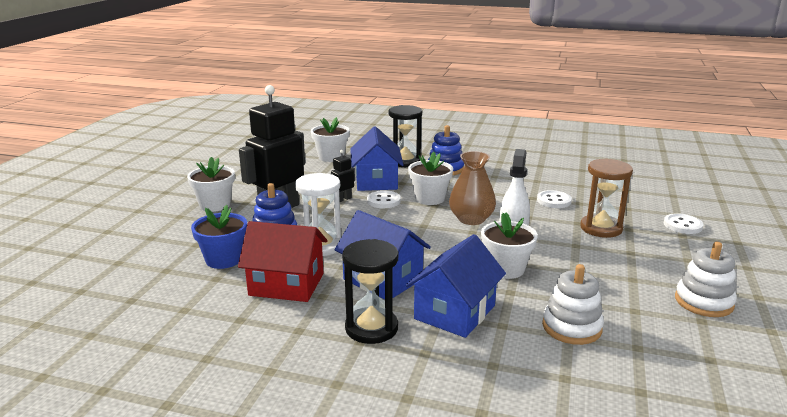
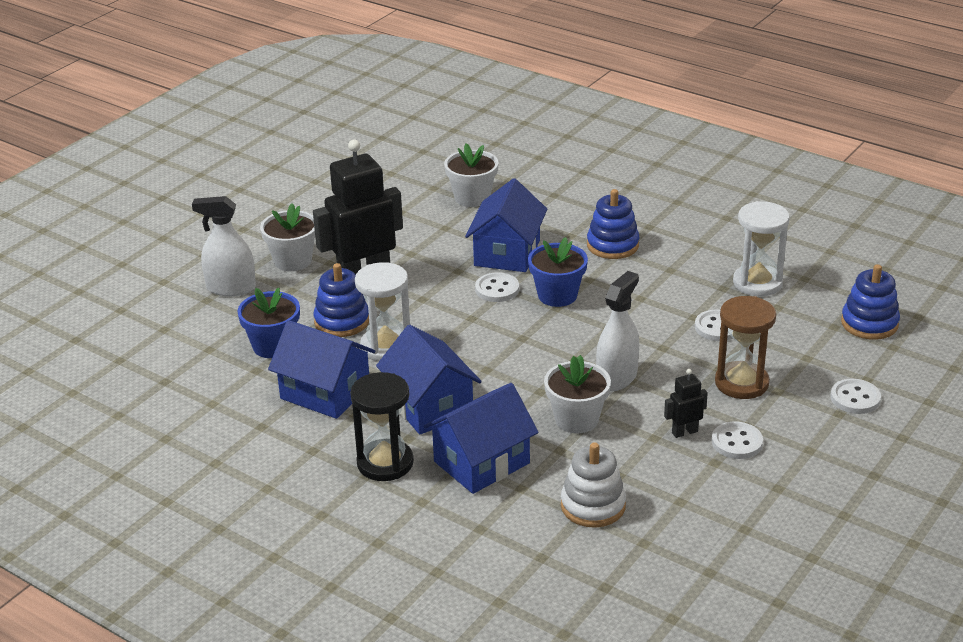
camera: 20 degrees right, 10 degrees up
red house [238,221,327,302] -> blue house [268,320,375,419]
black robot [331,150,355,202] -> black robot moved to [664,369,708,438]
black hourglass [389,105,422,167] -> none
white flower pot [408,152,453,205] -> blue flower pot [528,237,588,307]
brown vase [449,151,496,225] -> none
white stacking toy [675,242,737,317] -> none
none -> white spray bottle [192,196,256,296]
none -> white button [712,422,763,459]
none -> white hourglass [733,201,790,296]
none -> blue stacking toy [841,264,900,340]

